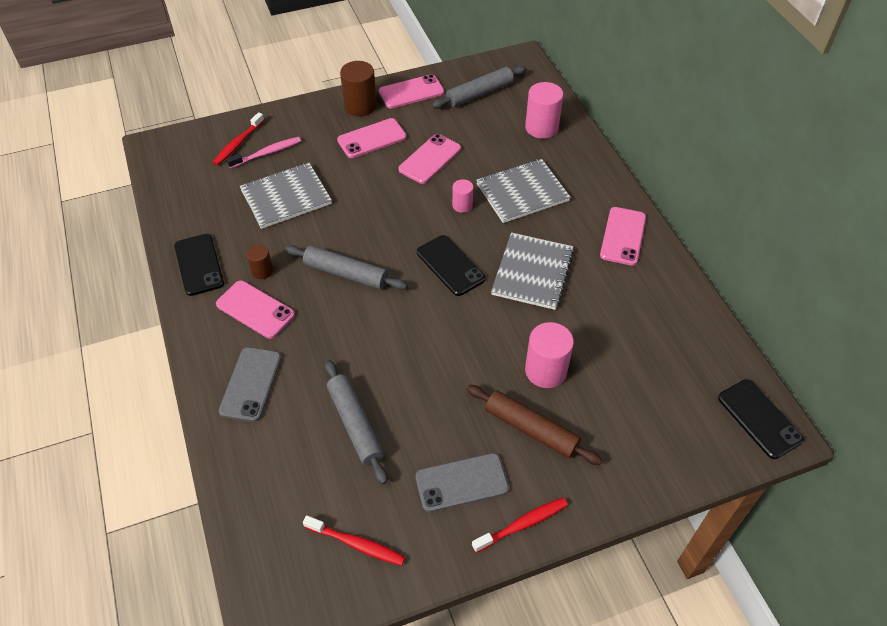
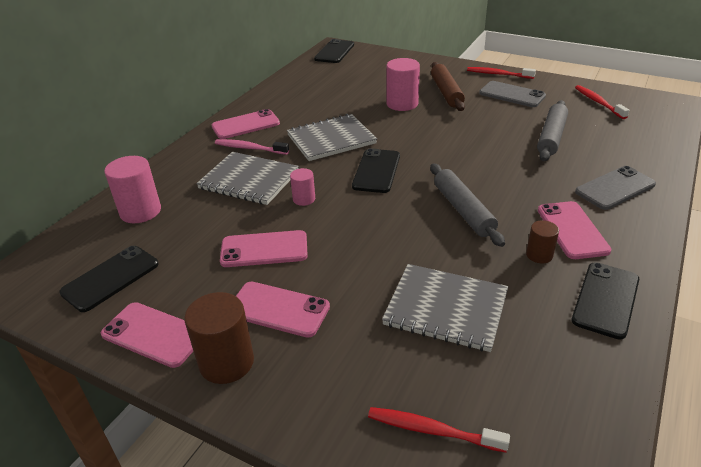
camera: 130 degrees left, 15 degrees down
red toothbrush [212,112,264,165] -> red toothbrush turned 150 degrees counterclockwise [368,407,510,453]
pink toothbrush [226,137,301,169] -> pink toothbrush moved to [215,139,289,155]
grey rolling pin [432,66,526,109] -> black phone [59,246,159,312]

